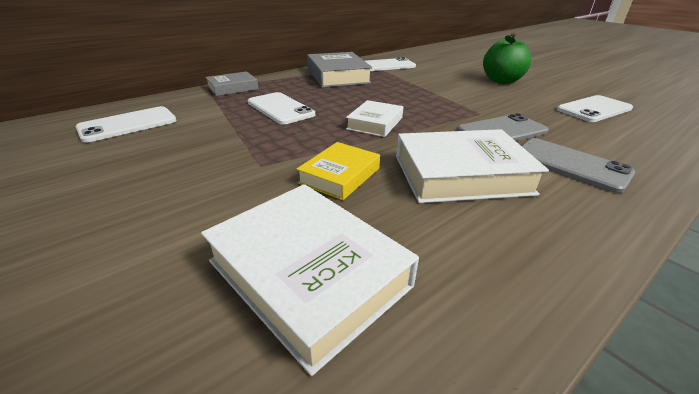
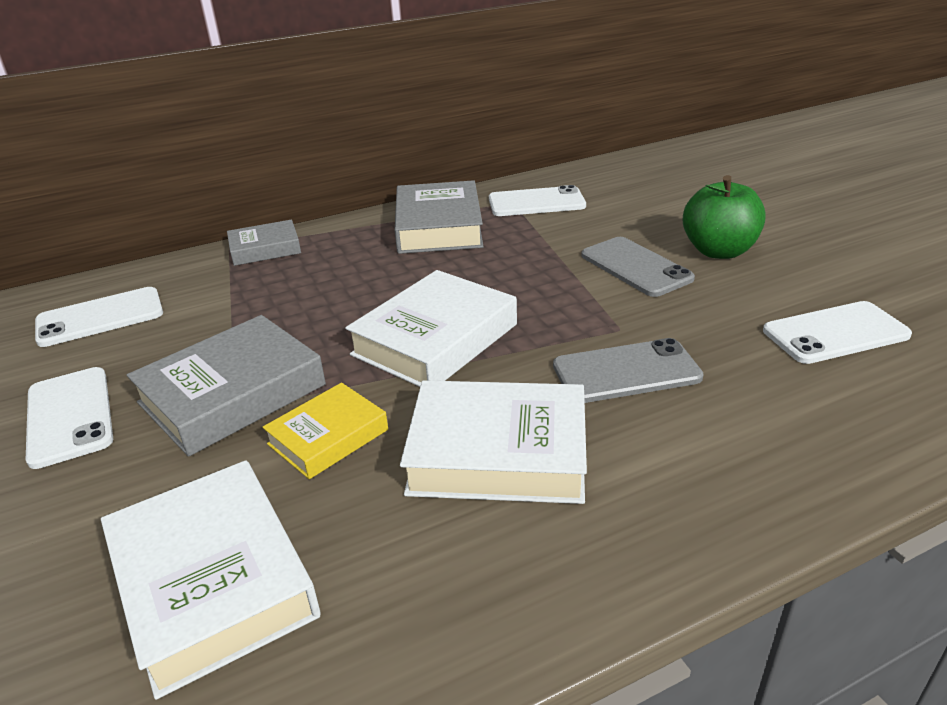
camera: 15 degrees right, 0 degrees up
white phone [247,92,315,125] -> white phone moved to [26,367,113,469]
white book [346,100,403,137] -> white book [345,270,517,387], size x1.68
grey phone [522,138,635,193] -> grey phone moved to [581,237,695,297]
none -> grey book [127,315,326,457]

